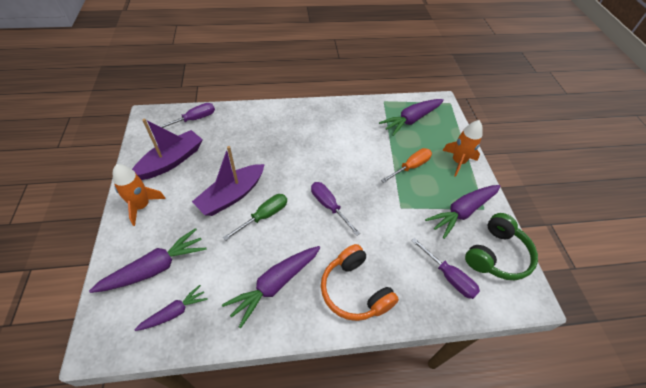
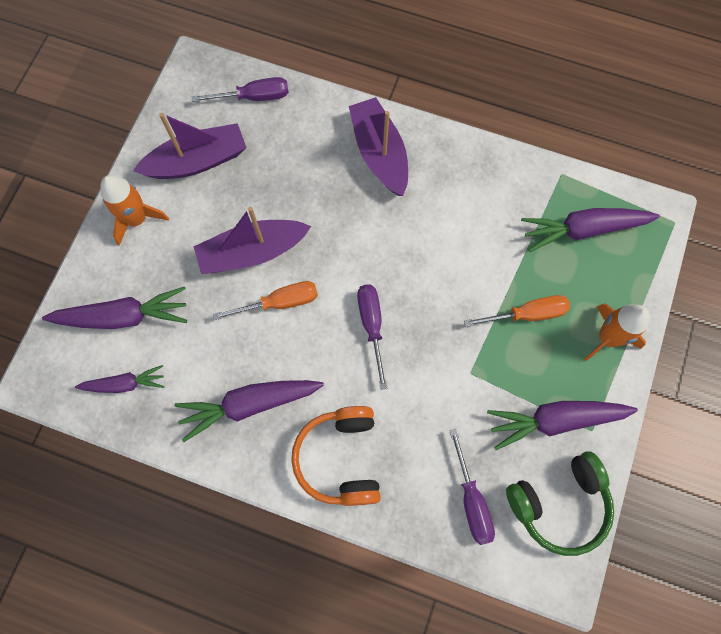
camera: 30 degrees right, 20 degrees up
green screwdriver [223,194,287,241] -> orange screwdriver [213,281,318,320]
none -> purple boat [349,97,408,196]

